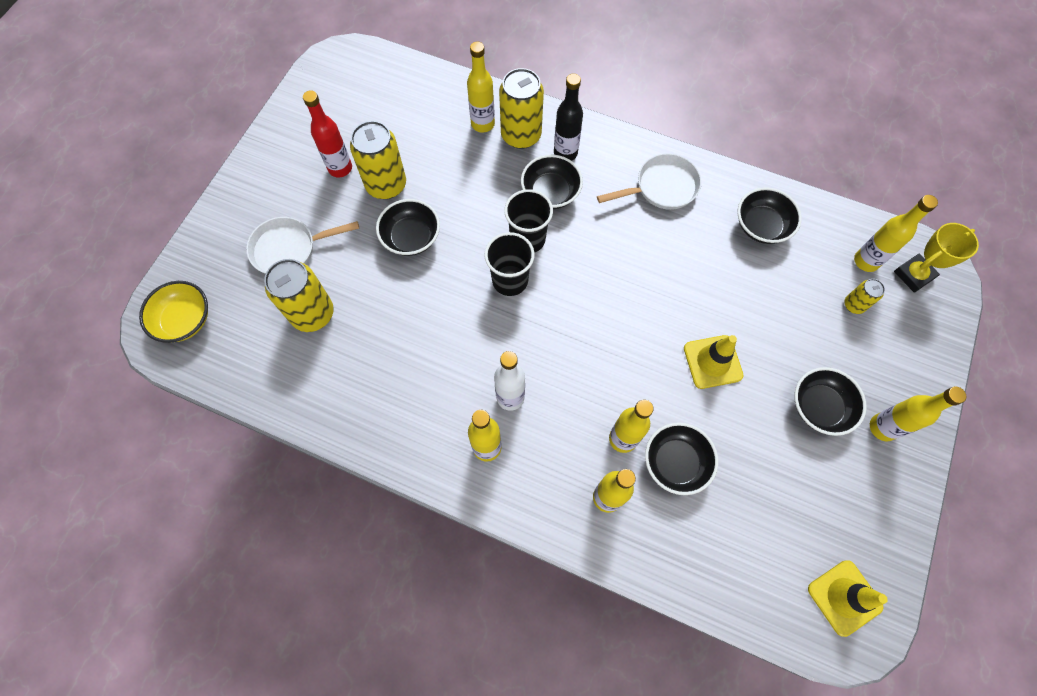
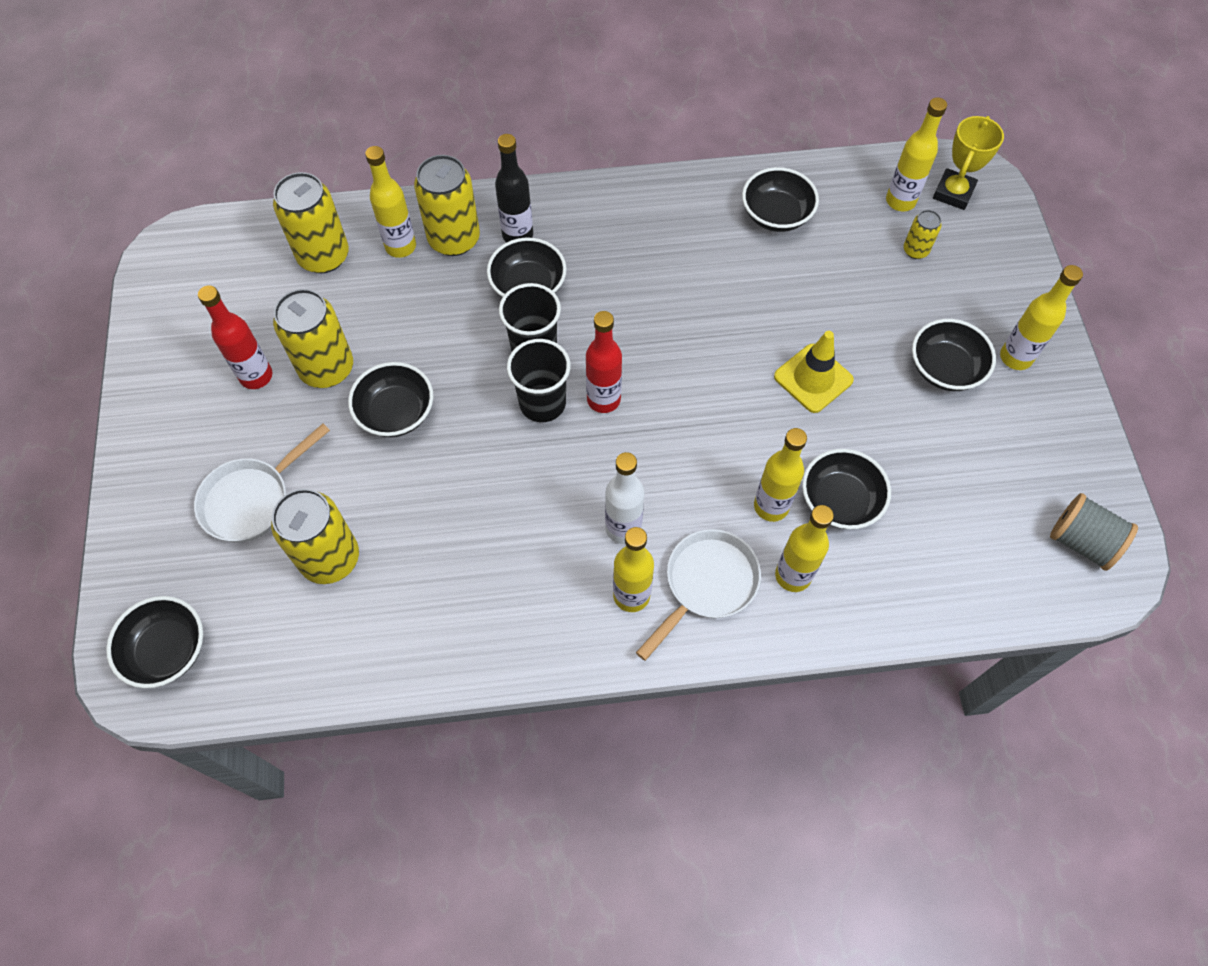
camera: 30 degrees left, 5 degrees down
yellow bowl [139,281,208,343] -> black bowl [106,596,203,688]
white pan [597,153,702,210] -> white pan moved to [636,529,761,661]
yellow traffic cone [808,560,888,637] -> grey spool [1050,493,1138,571]
none -> yellow can [273,172,349,273]
none -> red bottle [586,311,622,413]

